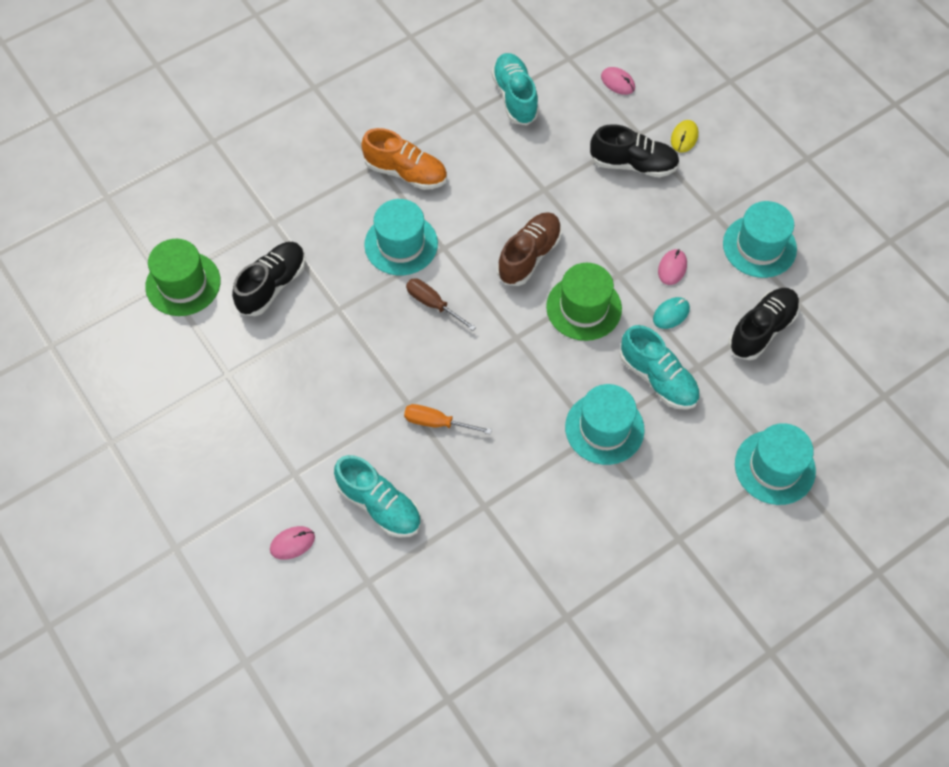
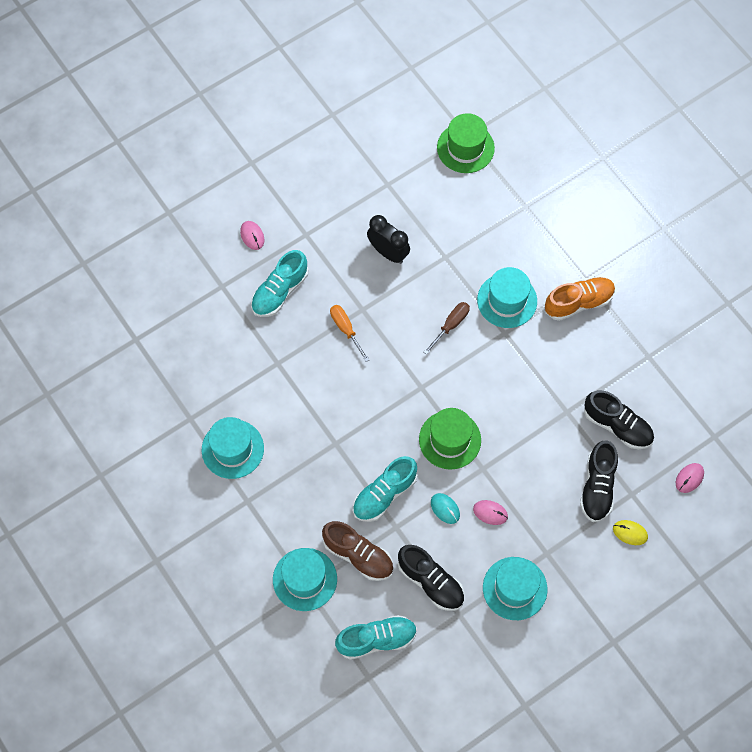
camera: 90 degrees right, 5 degrees up
black shoe [232,242,306,316] -> black shoe moved to [584,390,654,449]
orange shoe [361,128,447,190] -> orange shoe turned 135 degrees counterclockwise [545,277,615,321]
orange screwdriver [404,404,492,434] -> orange screwdriver turned 45 degrees counterclockwise [330,305,369,362]
turquoise shoe [491,53,539,126] -> turquoise shoe moved to [335,615,417,660]
brown shoe [497,212,562,286] -> brown shoe moved to [322,521,393,581]
turquoise hat [565,384,645,465] -> turquoise hat moved to [202,417,264,479]
none -> black clock [367,215,410,264]

